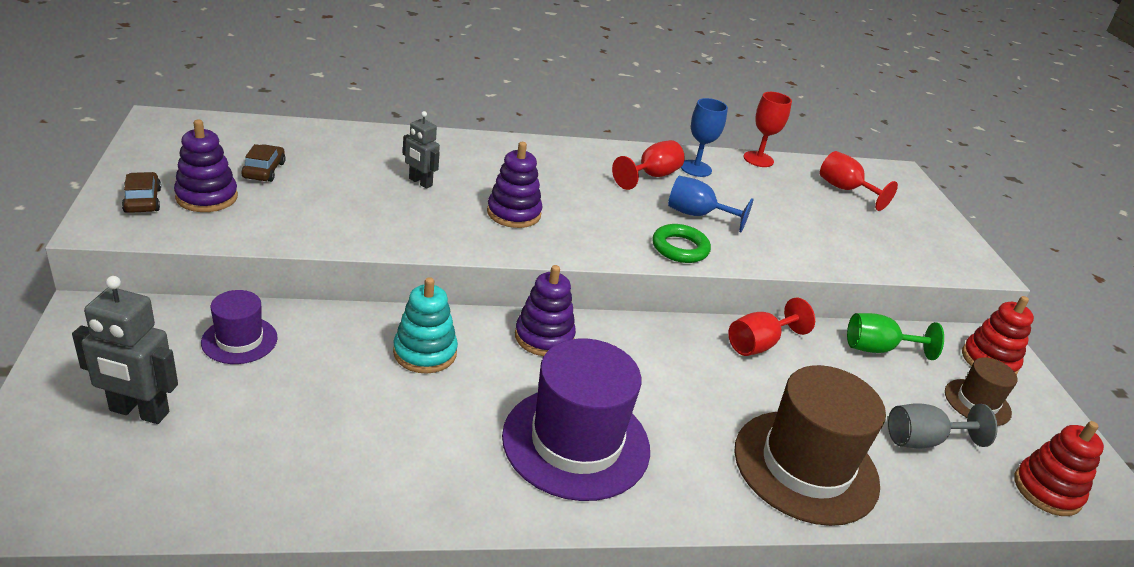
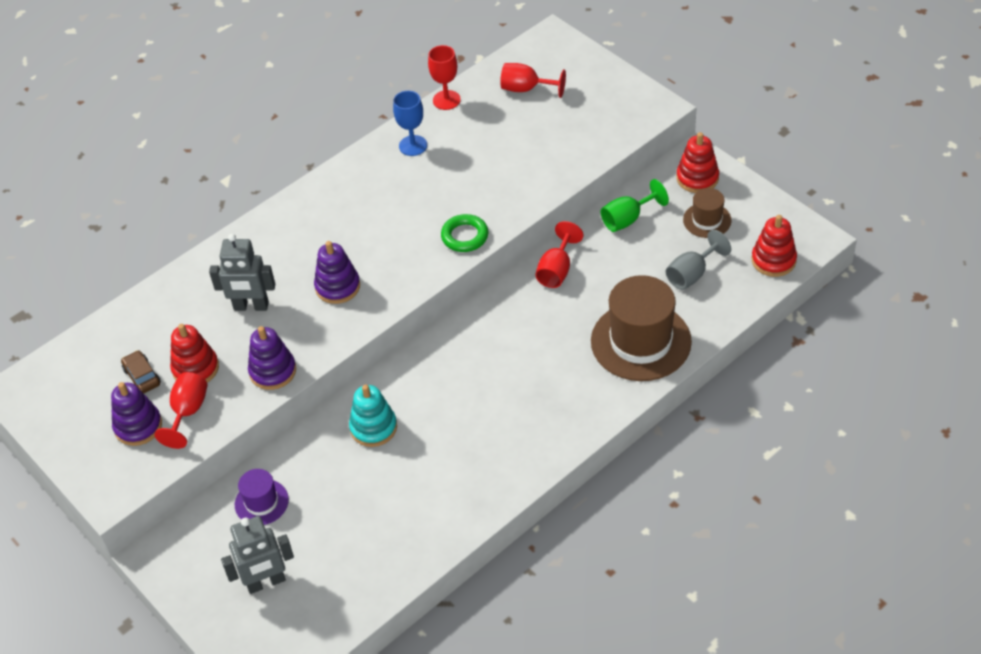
camera: 25 degrees left, 15 degrees up
brown car [122,172,161,213] -> none
grey robot [403,111,440,189] -> grey robot [209,234,275,311], size x1.58
purple hat [502,338,650,501] -> none
purple stacking toy [515,265,576,356] -> purple stacking toy moved to [248,326,296,390]
red goblet [612,140,685,190] -> red goblet moved to [154,372,207,449]
blue goblet [668,176,753,233] -> none
none -> red stacking toy [170,324,219,383]

